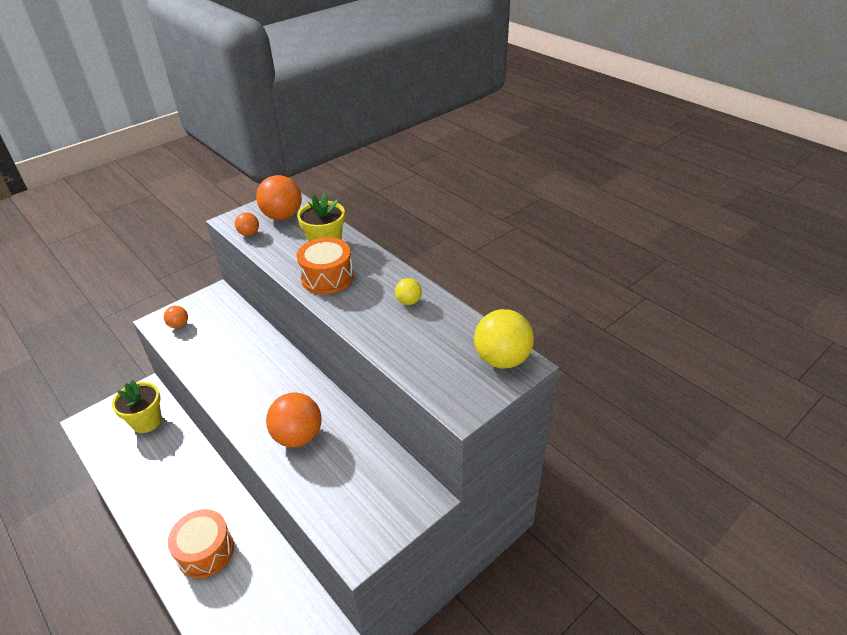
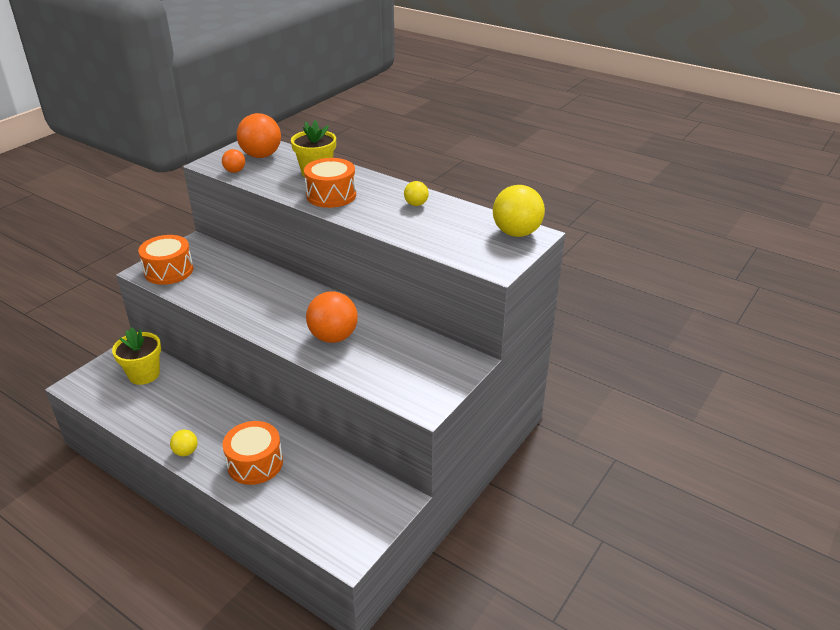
camera: 15 degrees left, 5 degrees down
orange ball [164,306,188,328] -> orange drum [138,235,194,285]
none -> yellow ball [170,430,198,456]

